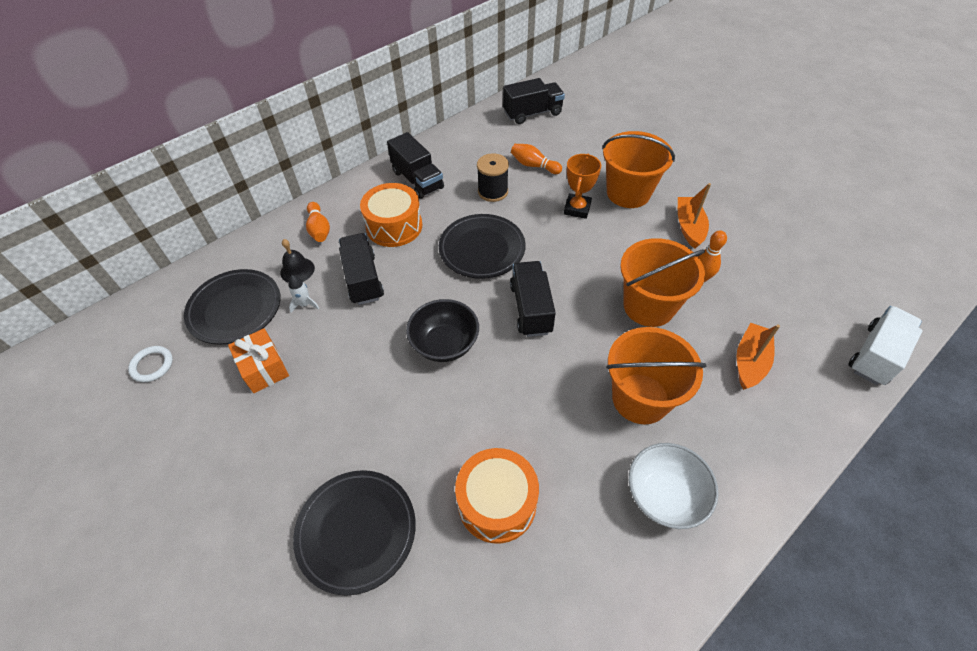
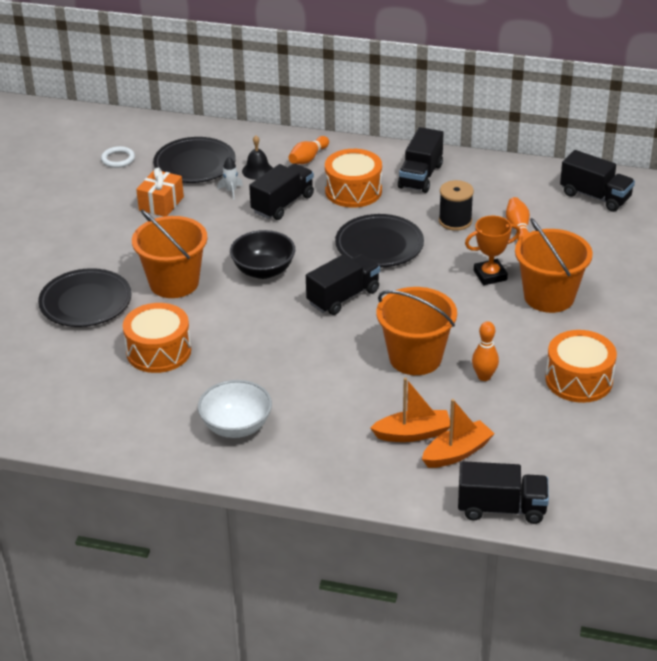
camera: 55 degrees right, 15 degrees down
orange bucket [606,327,706,424] -> orange bucket moved to [132,210,207,298]
orange boat [678,183,711,249] -> orange boat moved to [422,399,495,468]
white truck [848,306,923,385] -> black truck [458,461,549,524]
none -> orange drum [546,330,617,403]

